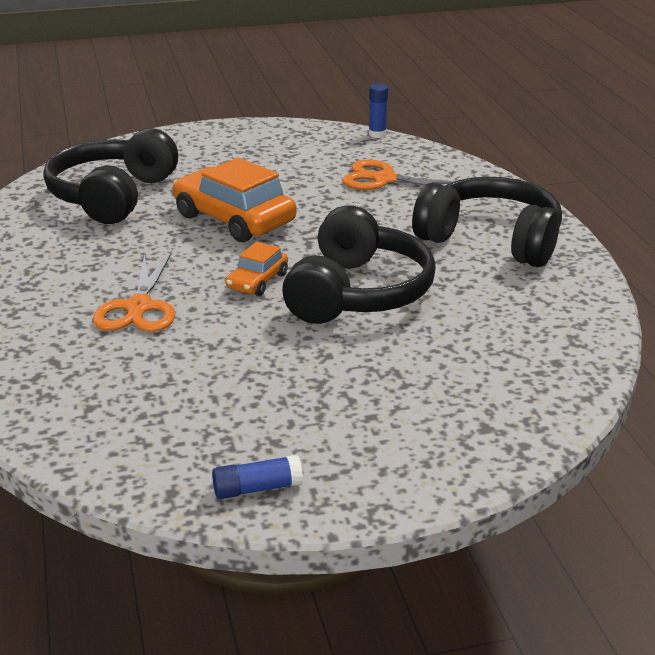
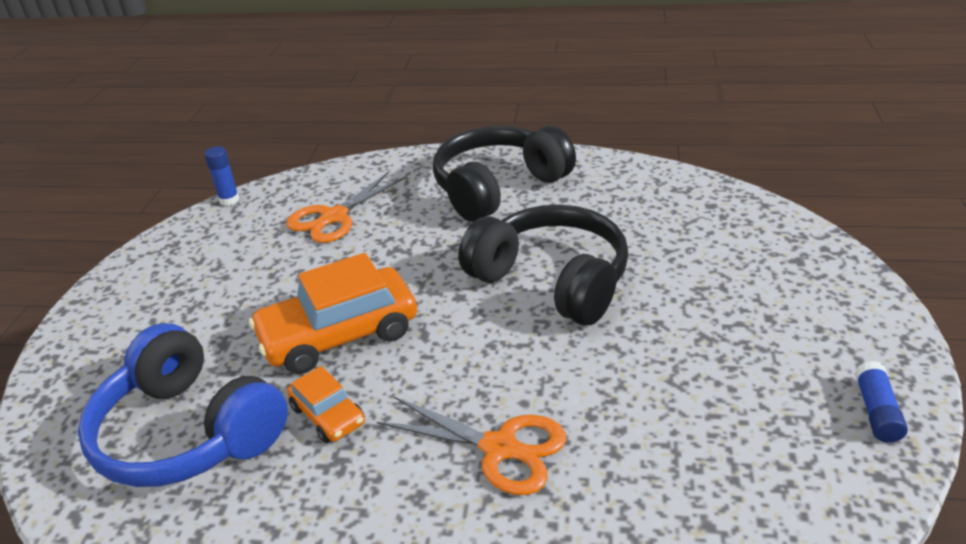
camera: 65 degrees left, 5 degrees up
black headphones [44,128,178,224] -> blue headphones [78,323,288,487]
orange car [226,242,288,296] -> orange car moved to [287,366,365,443]

